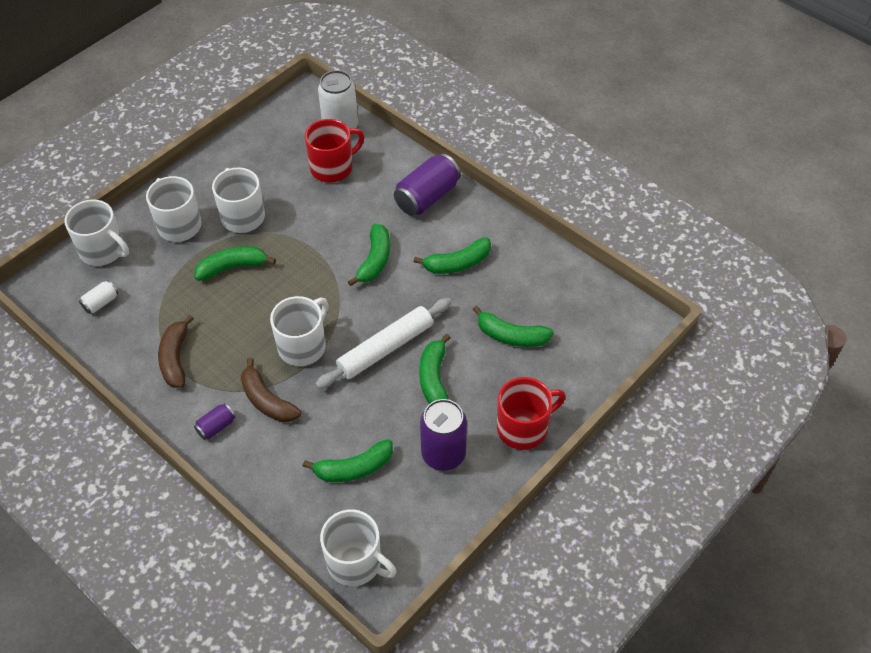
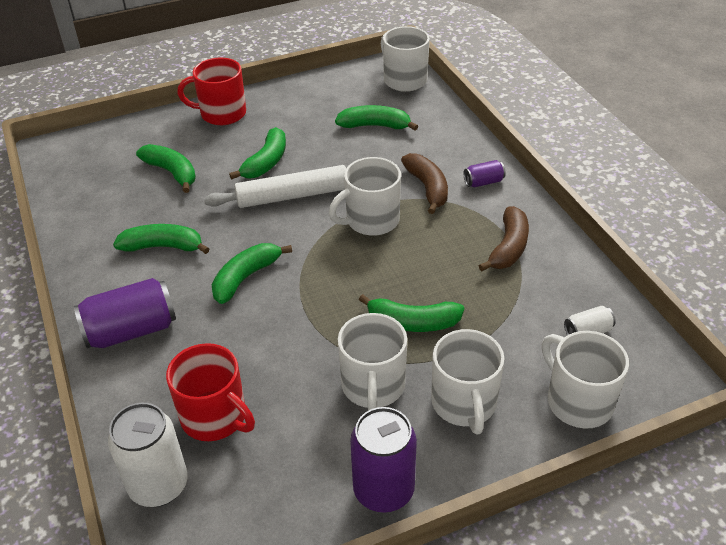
camera: 155 degrees left, 10 degrees down
red mug [305,119,365,182] -> red mug turned 135 degrees counterclockwise [166,343,255,441]
purple can [420,399,467,471] -> purple can moved to [350,407,417,513]

